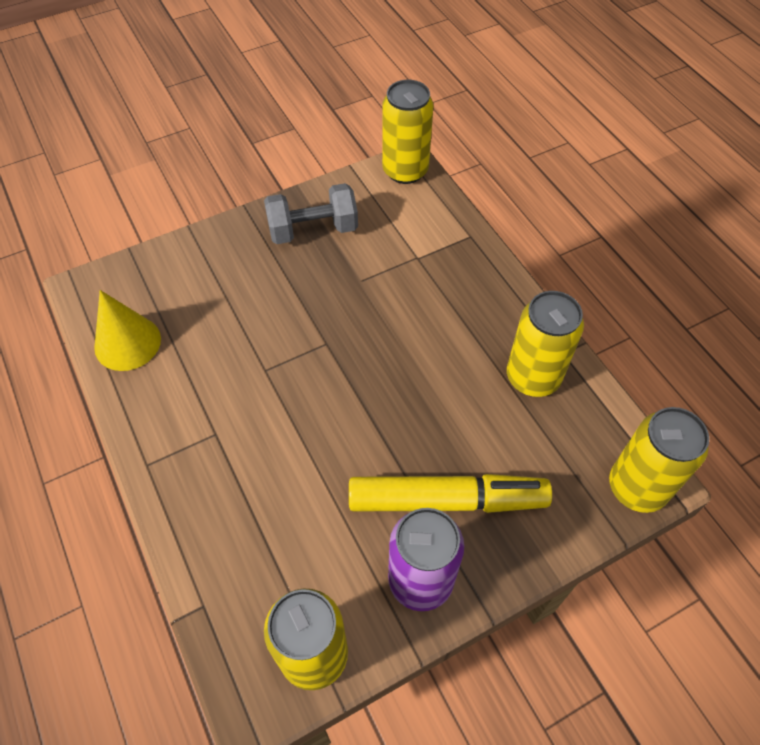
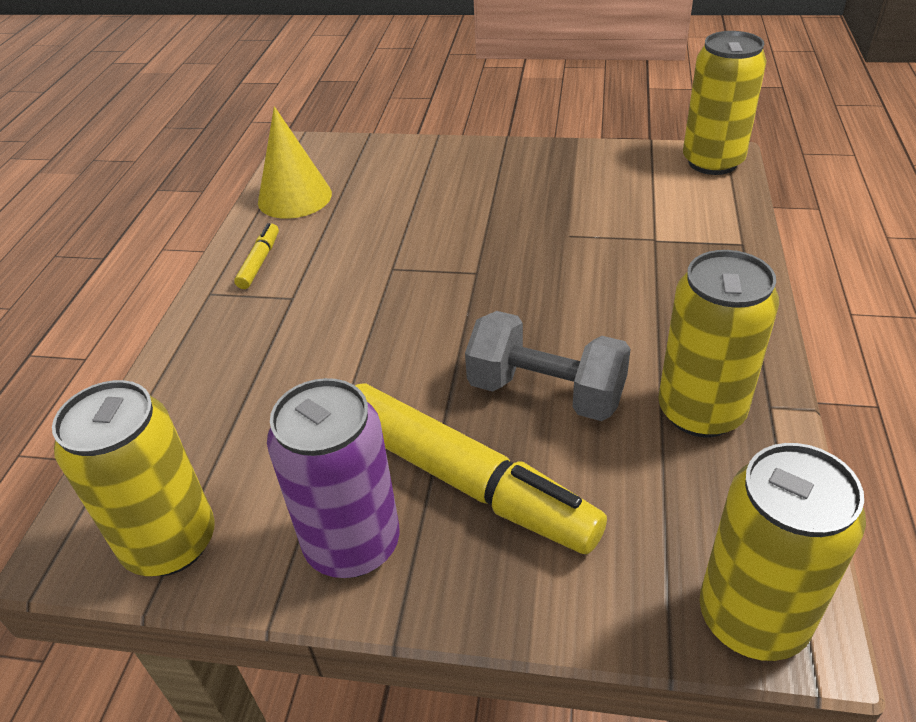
camera: 40 degrees right, 15 degrees down
grey dumbbell [264,183,358,244] -> grey dumbbell moved to [465,311,631,421]
none -> yellow marker [234,223,279,289]

